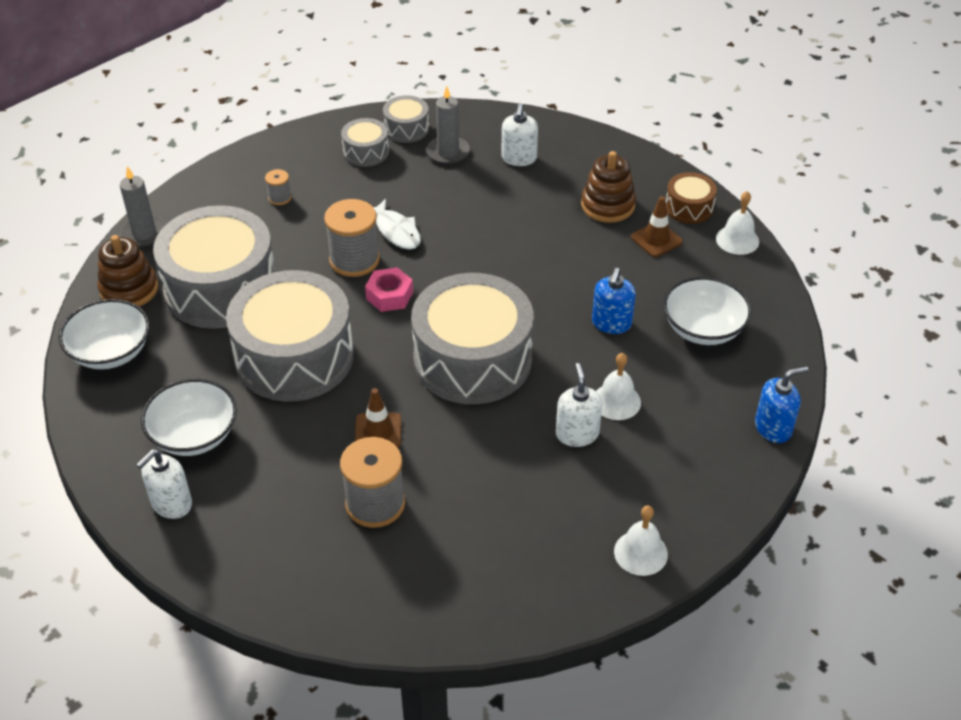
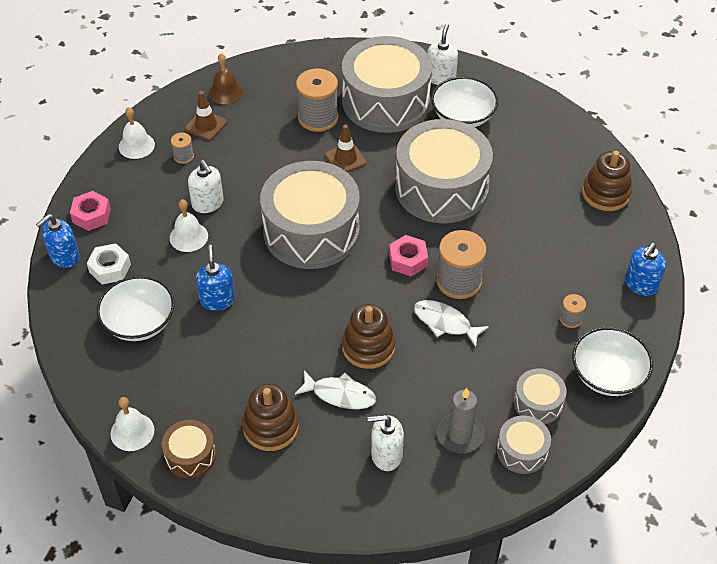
camera: 155 degrees right, 5 degrees up
white bowl [59,299,150,369] -> white bowl moved to [572,327,653,396]
grey candle [120,166,166,247] -> none
grey drum [153,205,276,329] -> grey drum moved to [342,36,432,133]
white soap dispenser [501,103,538,166] -> white soap dispenser turned 75 degrees counterclockwise [368,415,404,471]
brown traffic cone [631,196,683,257] -> brown traffic cone moved to [185,91,227,141]
none -> pink nut [70,191,111,231]
none -> white nut [87,243,131,284]
none -> grey spool [171,133,194,164]
none -> brown bell [209,53,243,104]
none -> white fish [295,371,376,409]
none -> brown stacking toy [342,304,396,369]
none -> blue soap dispenser [625,243,666,296]

